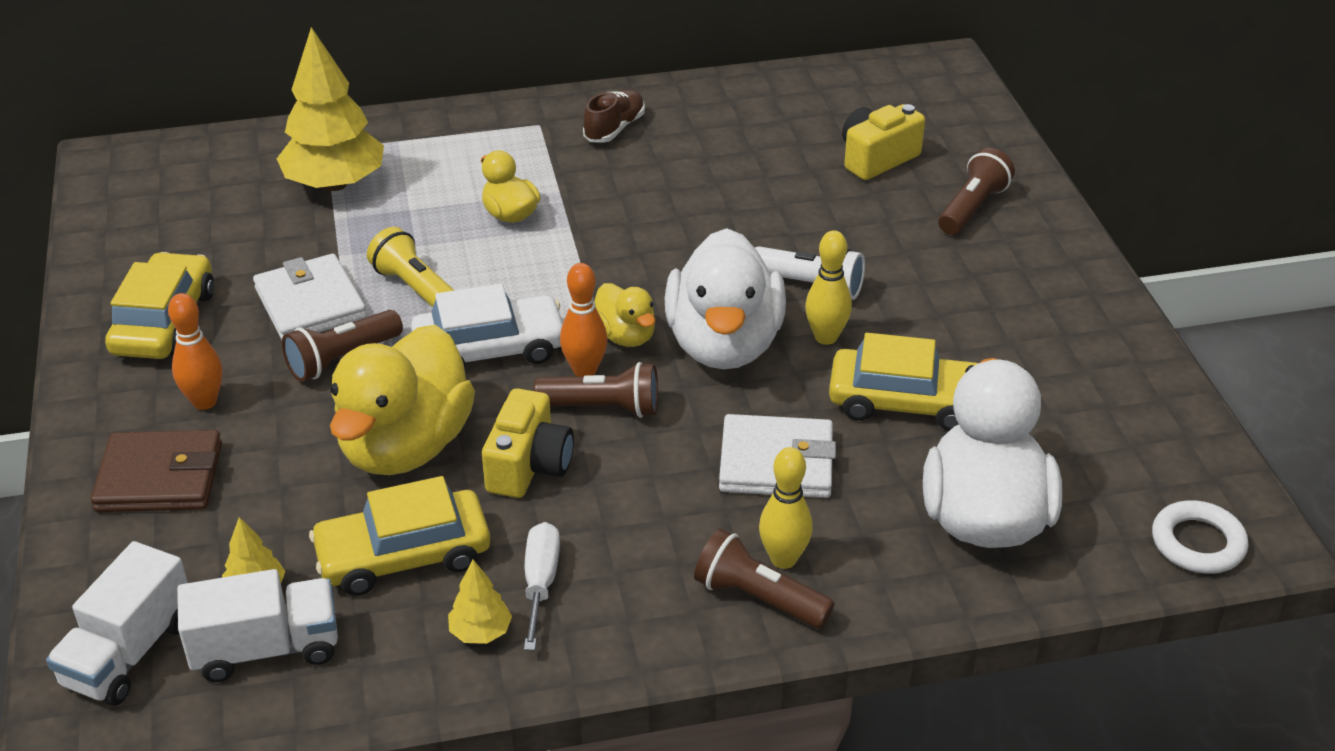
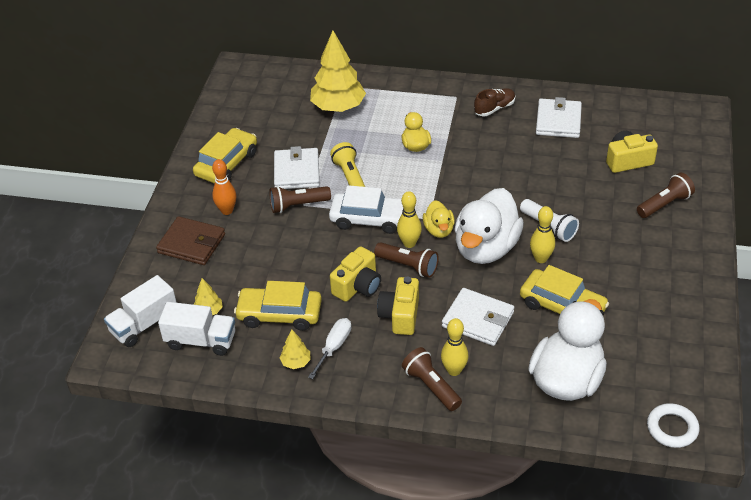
camera: 25 degrees right, 5 degrees up
yellow duck [330,325,475,475] -> none
orange bowling pin [560,263,607,377] -> yellow bowling pin [397,191,422,248]
none -> yellow camera [377,276,419,335]
none -> white wallet [536,97,582,138]

